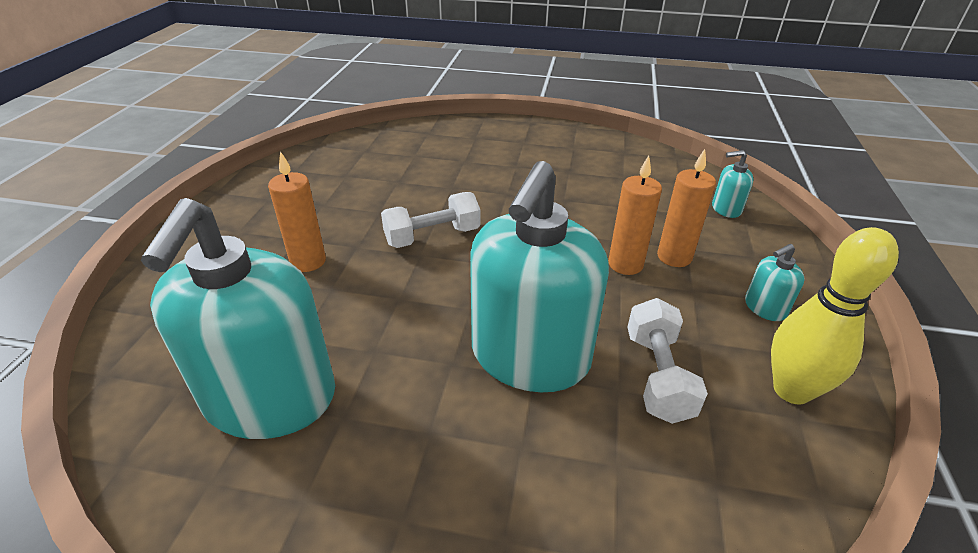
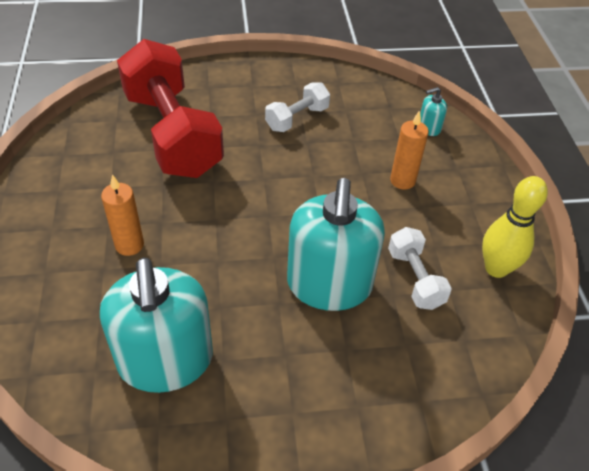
camera: 20 degrees left, 10 degrees up
white dumbbell [381,192,480,248] -> white dumbbell moved to [265,82,330,132]
orange candle [608,155,662,275] -> none
turquoise soap dispenser [745,244,804,321] -> none
none -> red dumbbell [117,39,224,178]

